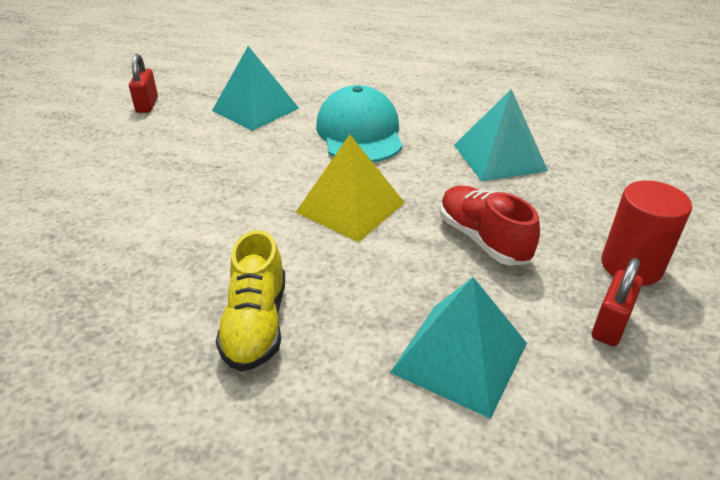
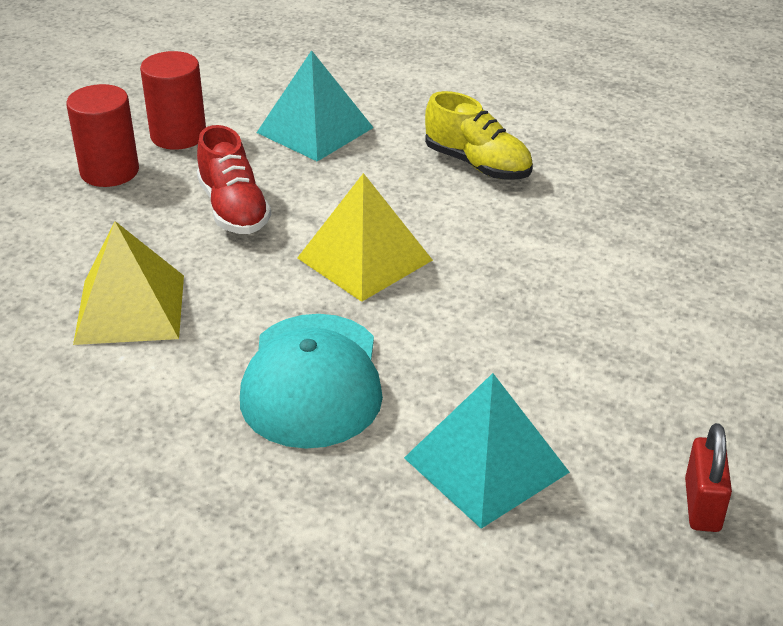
camera: 170 degrees left, 0 degrees up
yellow shoe [216,230,285,372] -> yellow shoe turned 120 degrees clockwise [425,91,533,180]
turquoise pyramid [454,89,548,181] -> yellow pyramid [73,221,184,345]
red padlock [592,258,643,346] -> red cylinder [140,51,206,150]

